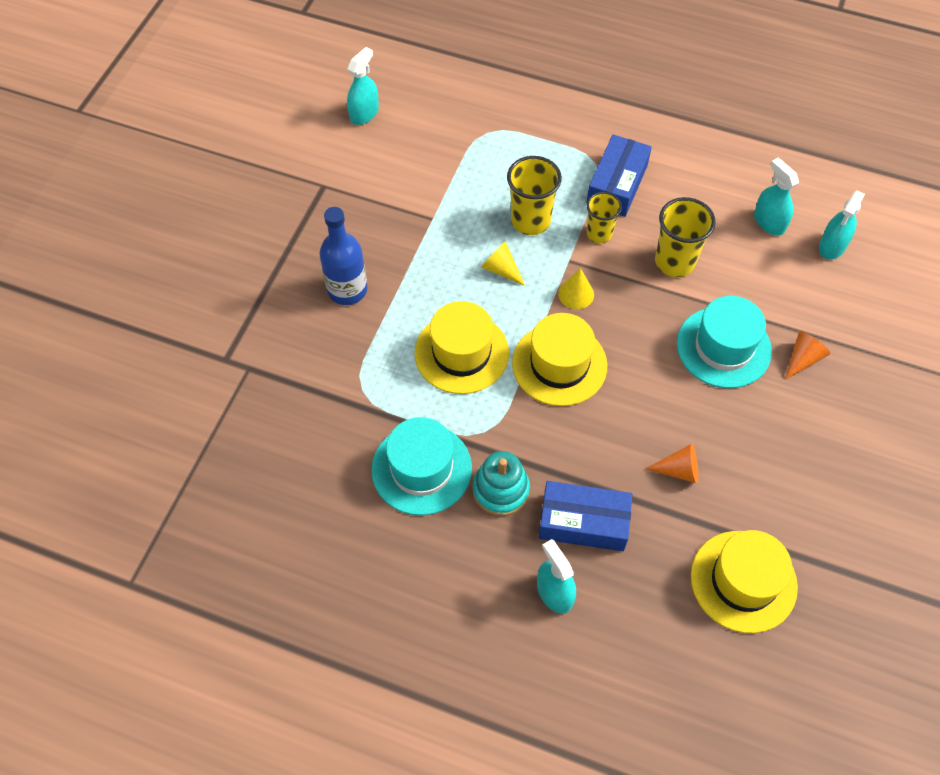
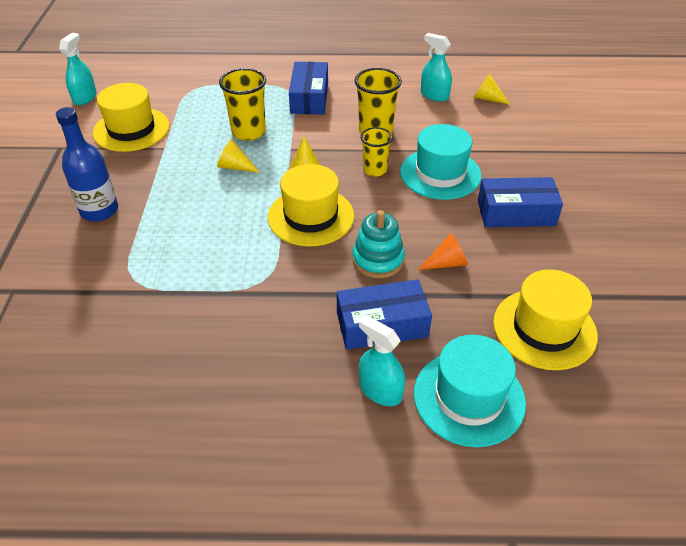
camera: 20 degrees left, 15 degrees down
turquoise hat [371,417,472,515] -> turquoise hat moved to [414,335,526,447]
yellow hat [414,301,509,394] -> yellow hat moved to [93,83,170,152]
turquoise stacking toy [473,451,530,516] -> turquoise stacking toy moved to [352,210,405,278]
yellow cup [586,192,622,243] -> yellow cup moved to [360,127,393,177]
orange cone [785,331,830,380] -> none
turquoise spray bottle [819,191,865,260] -> yellow cone [473,73,511,105]
none -> blue box [478,177,563,227]

